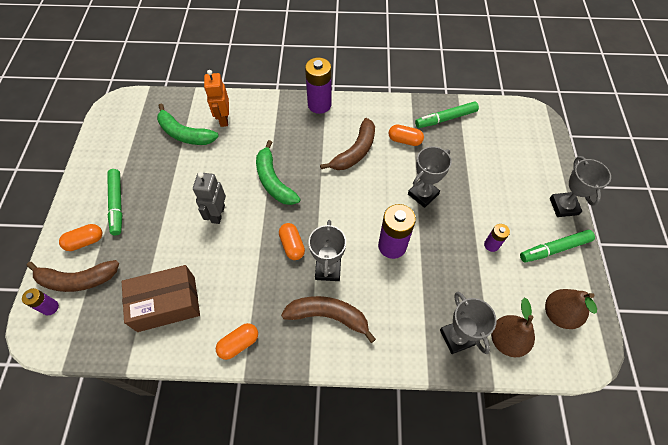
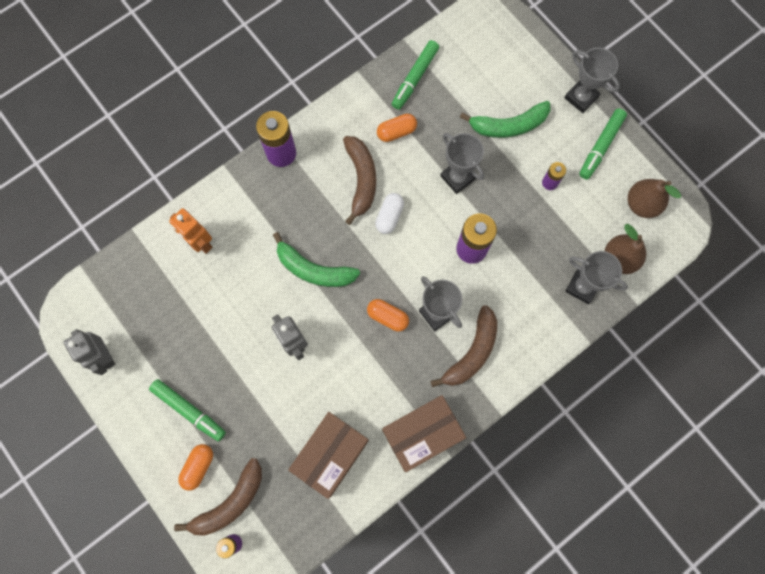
camera: 40 degrees left, 15 degrees up
green banana [157,104,219,145] -> green banana moved to [460,101,550,138]
orange capsule [216,323,258,360] -> brown box [382,395,466,472]
brown banana [281,296,376,343] -> brown banana turned 150 degrees clockwise [430,305,497,387]
grey trophy [408,146,452,208] -> grey trophy turned 45 degrees counterclockwise [440,133,484,194]
none -> grey robot [63,329,115,375]
none -> white capsule [375,193,404,234]

